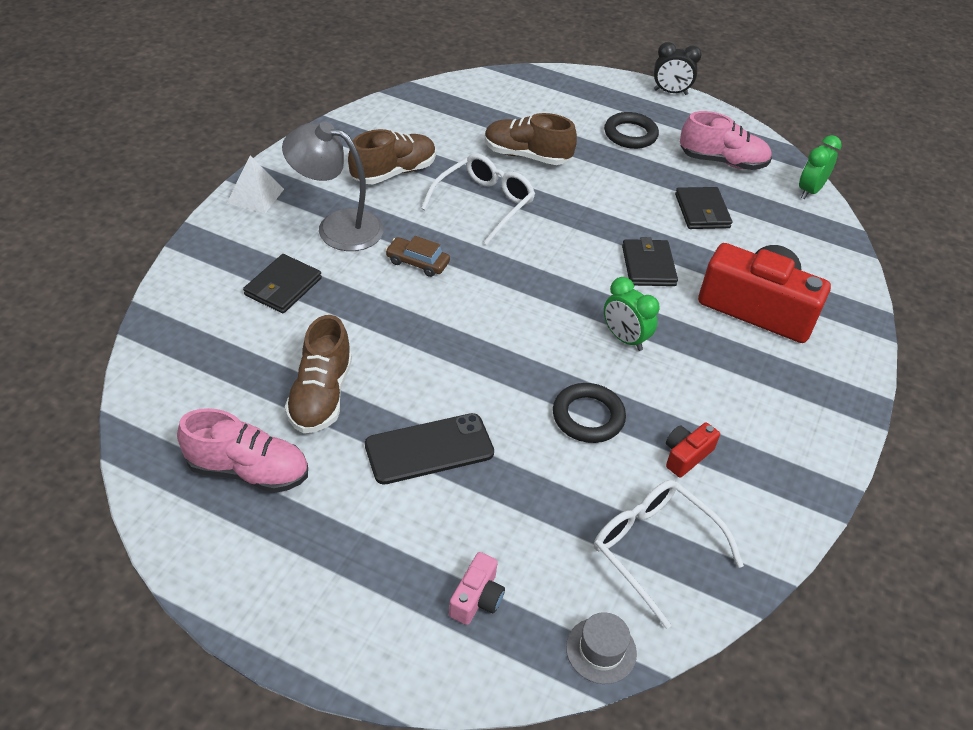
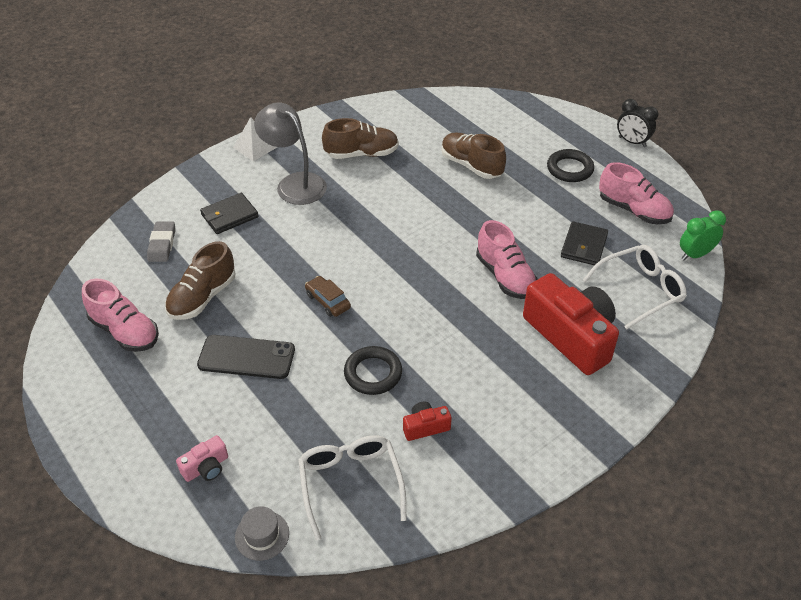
camera: 30 degrees right, 0 degrees up
brown car [385,236,450,277] -> brown car moved to [305,276,351,317]
white glasses [421,153,535,245] -> white glasses moved to [583,245,687,330]
green clock [604,277,660,351] -> none
black wallet [622,237,678,286] -> pink shoe [476,220,537,299]
none -> grey eraser [147,222,175,262]

